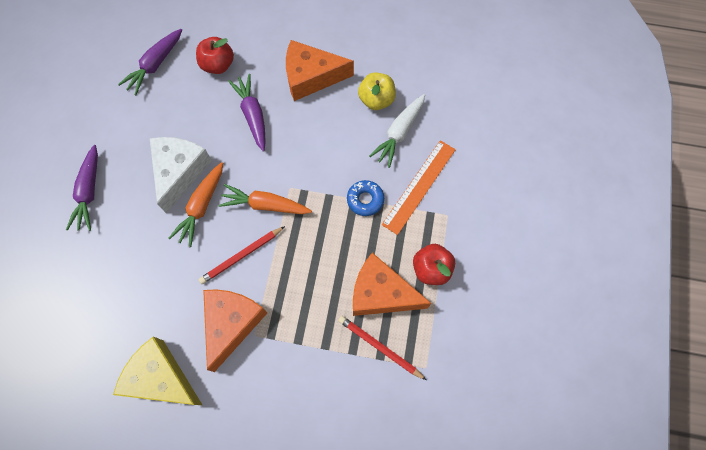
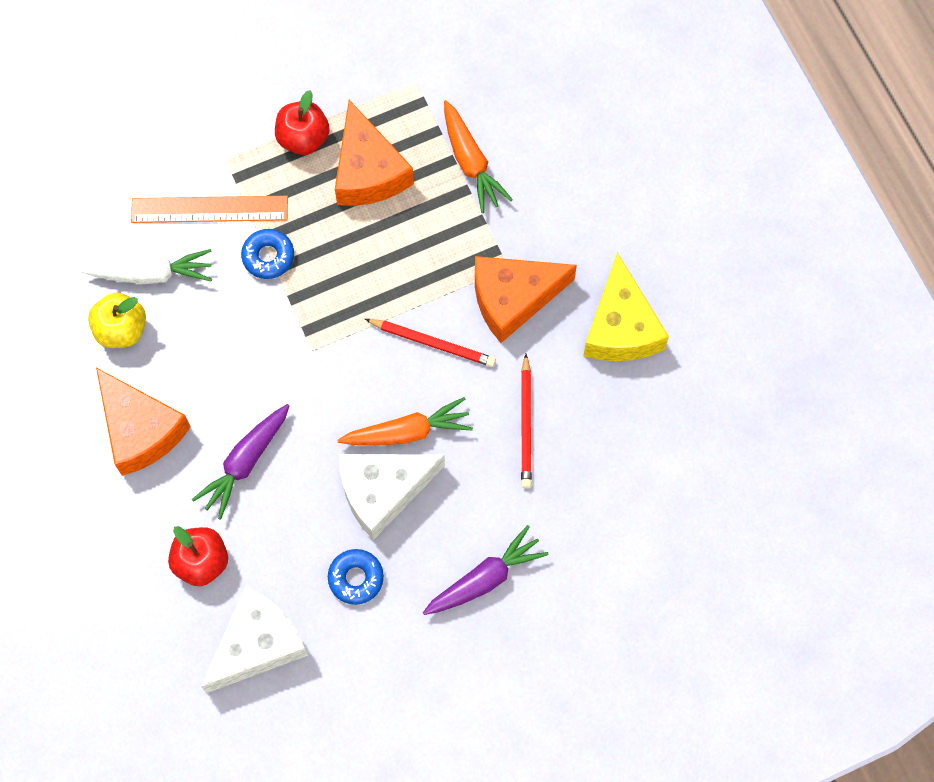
camera: 125 degrees left, 0 degrees up
purple carrot [118,29,182,95] -> white cheese [201,586,308,693]
orange carrot [218,184,312,214] -> orange carrot moved to [444,100,513,213]
red pencil [338,316,426,380] -> red pencil moved to [521,354,532,488]
none -> blue donut [328,549,384,605]

